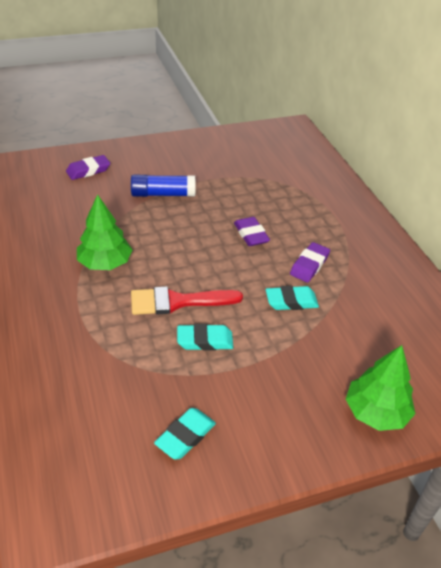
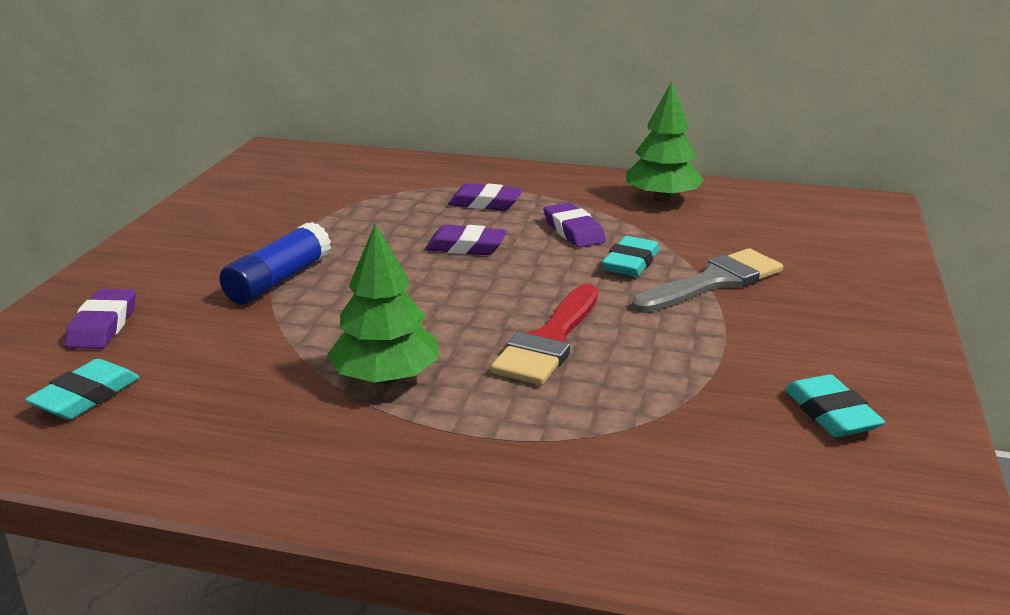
camera: 55 degrees left, 15 degrees down
turquoise eraser [177,324,233,351] -> turquoise eraser moved to [25,359,140,420]
green tree [346,345,415,431] -> green tree moved to [626,82,704,202]
none -> purple eraser [448,183,523,211]
none -> grey brush [632,248,783,313]

